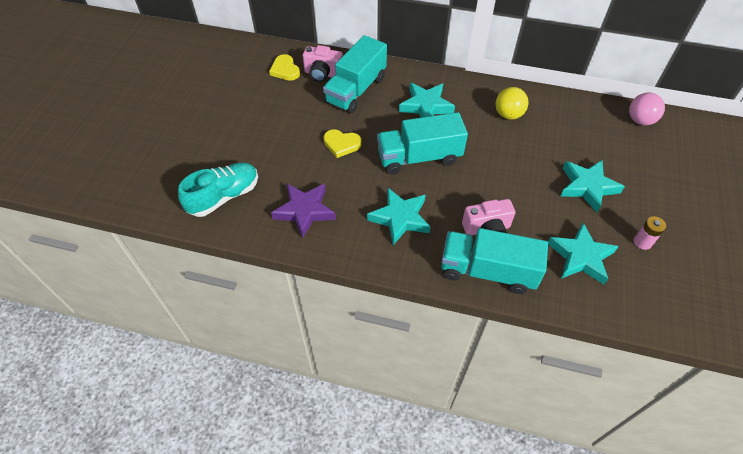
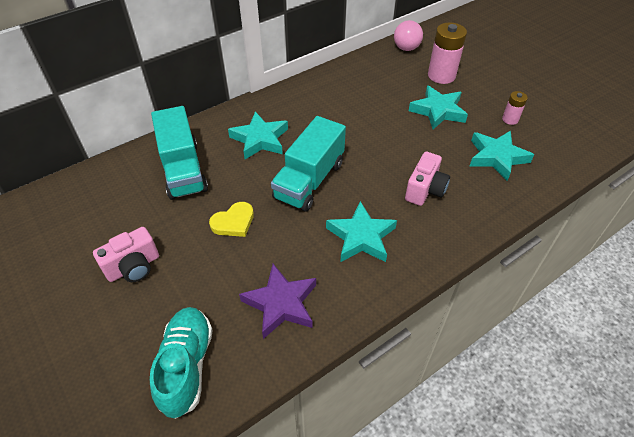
camera: 50 degrees left, 5 degrees down
yellow heart [269,54,300,81] -> none
pink camera [303,45,343,82] -> pink camera moved to [93,227,159,282]
turquoise truck [441,228,548,294] -> none
yellow ball [496,87,528,120] -> none
none -> pink battery [428,22,467,84]

